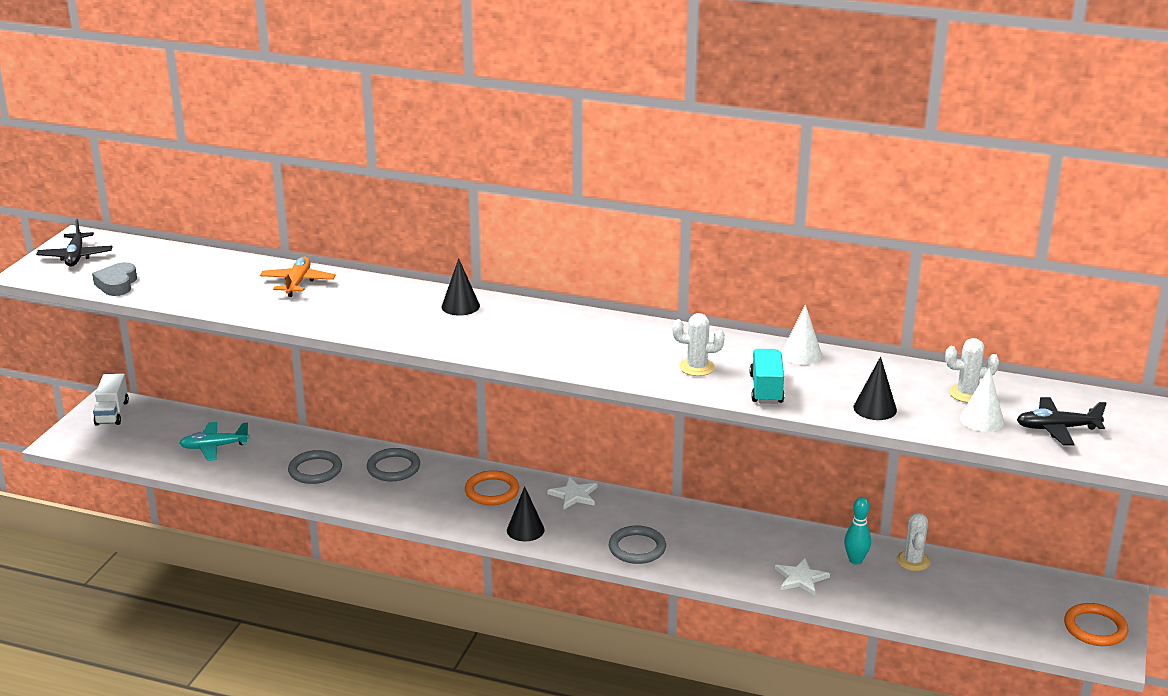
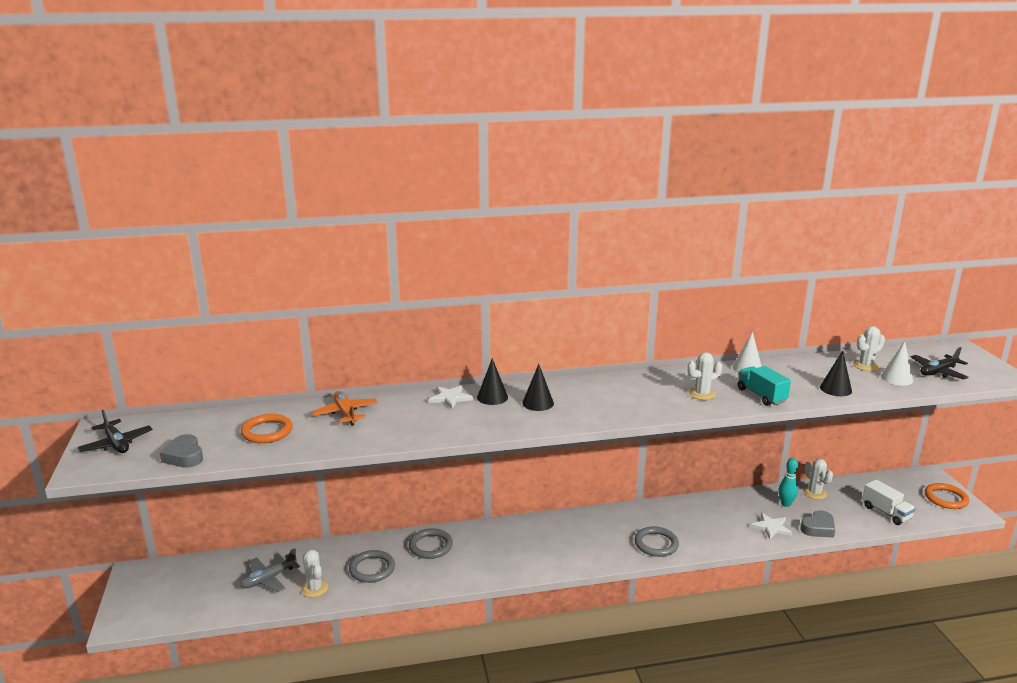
camera: 30 degrees left, 5 degrees down
white truck [93,374,129,426] -> white truck moved to [862,479,916,525]
turquoise plane [179,422,250,461] -> grey plane [240,549,300,592]
orange ring [465,470,519,505] -> orange ring moved to [241,414,293,443]
black cone [507,486,545,541] -> black cone moved to [522,364,554,411]
white star [548,477,597,510] -> white star moved to [429,385,473,409]
none -> white cactus [301,550,329,598]
none -> grey heart [800,511,835,538]

